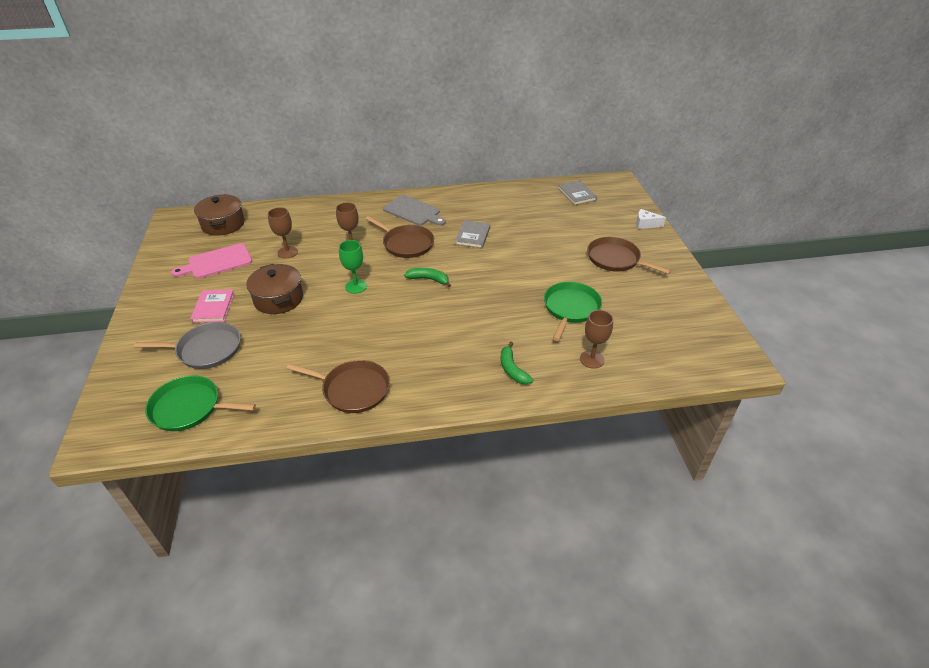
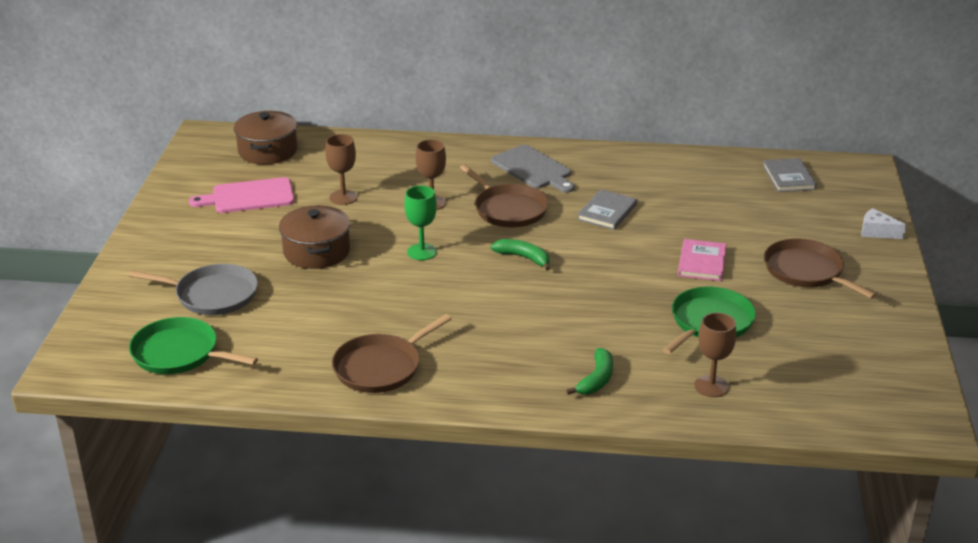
camera: 15 degrees right, 10 degrees down
pink book [190,289,235,323] -> pink book moved to [678,239,727,281]
brown pan [287,360,390,413] -> brown pan turned 105 degrees clockwise [332,314,452,393]
green banana [500,342,533,384] -> green banana turned 150 degrees counterclockwise [566,348,613,395]

